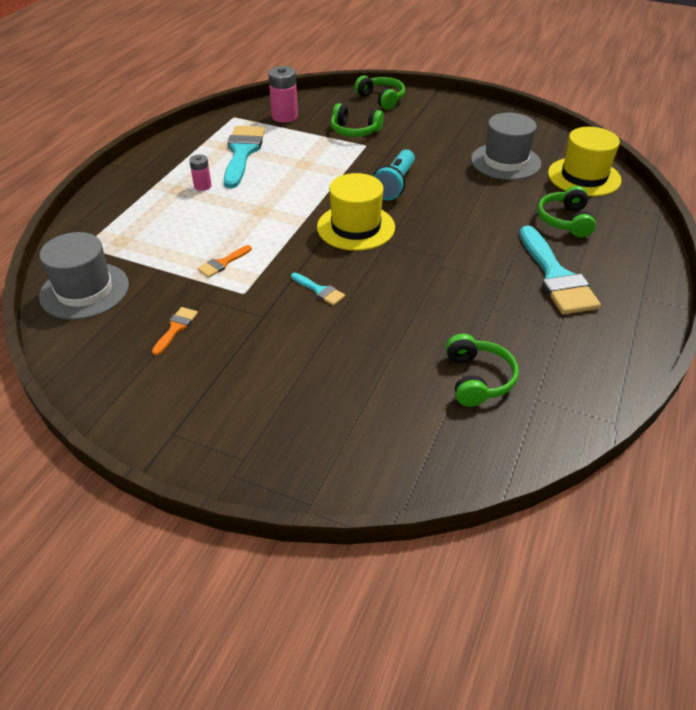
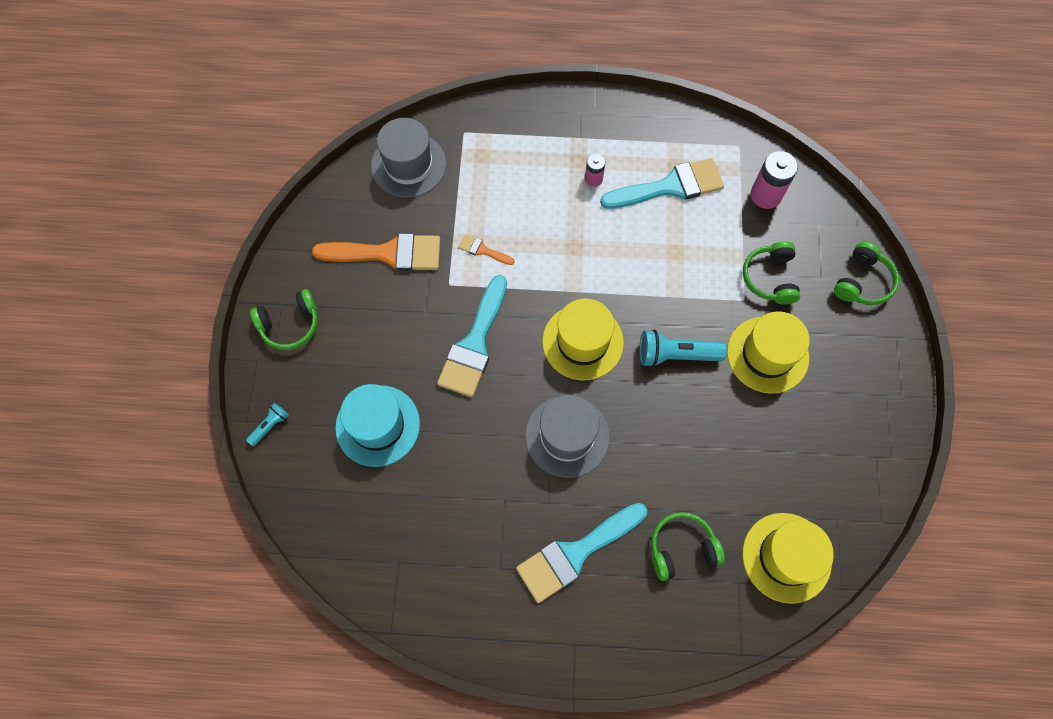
camera: 70 degrees right, 25 degrees up
orange brush [152,307,198,355] -> orange brush [312,233,440,271], size x2.19
turquoise brush [291,273,345,306] -> turquoise brush [437,275,507,397], size x2.19
green headphones [446,334,519,407] -> green headphones moved to [250,289,318,350]
grey hat [471,113,541,180] -> grey hat moved to [525,395,610,478]
none -> turquoise flashlight [246,403,289,447]
none -> turquoise hat [335,384,420,467]
none -> yellow hat [727,311,810,394]

